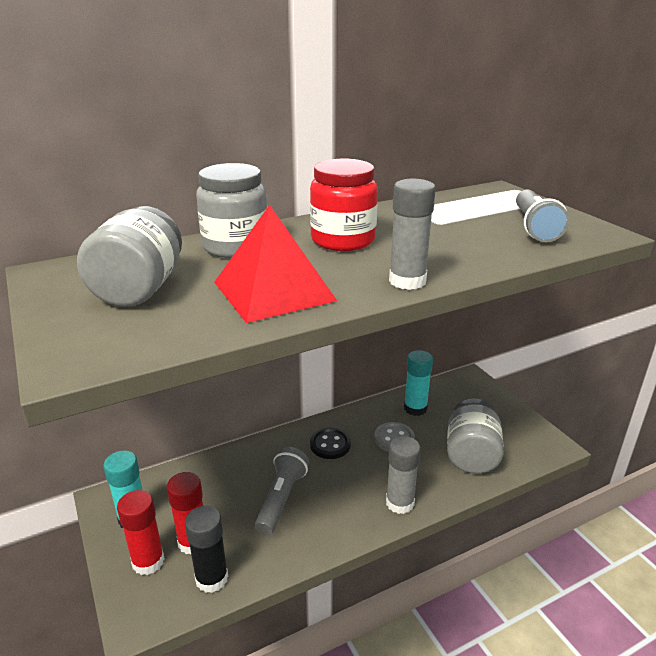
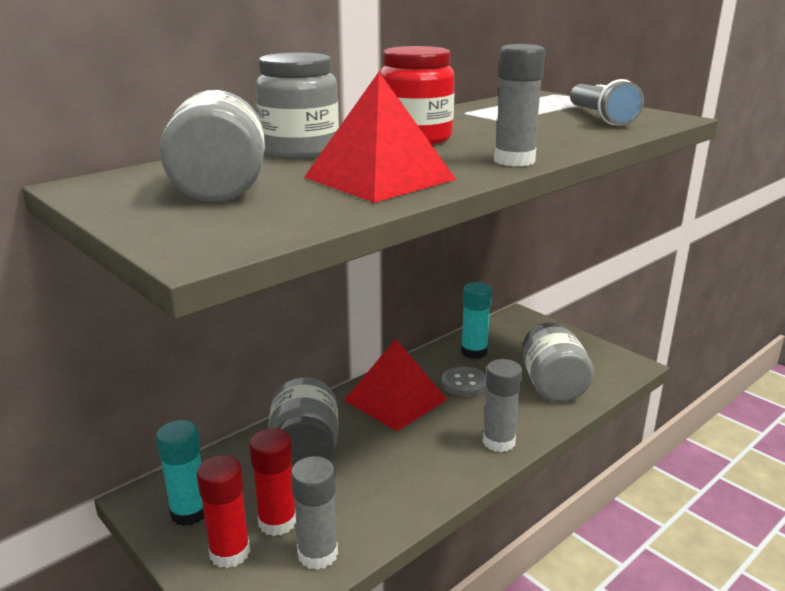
camera: 15 degrees left, 5 degrees down
black glue stick [185,506,228,593] -> grey glue stick [291,456,338,570]
grey flashlight [255,447,309,535] -> none
black button [310,428,351,459] -> red pyramid [344,339,447,431]
none -> grey jar [268,377,338,468]

